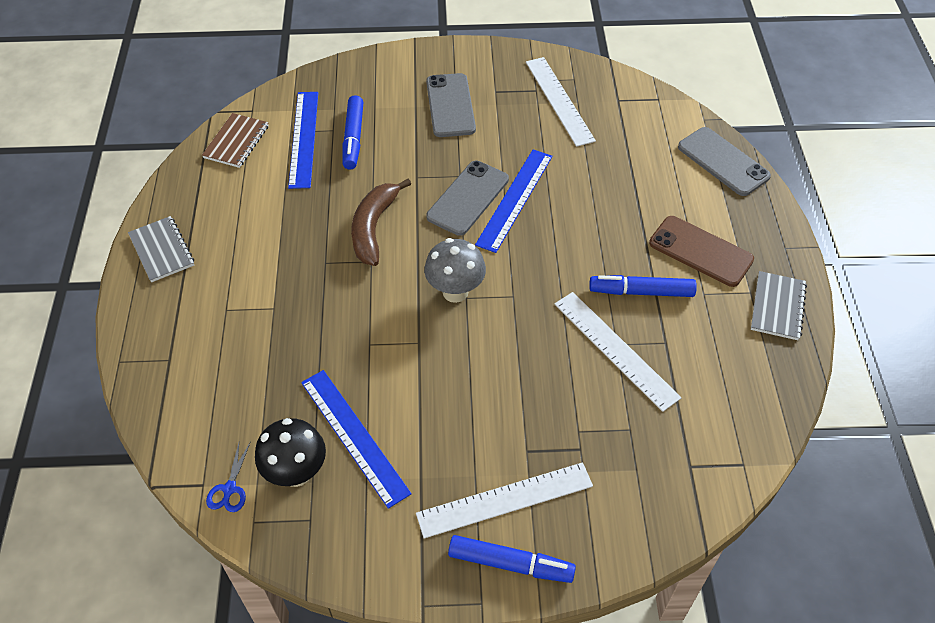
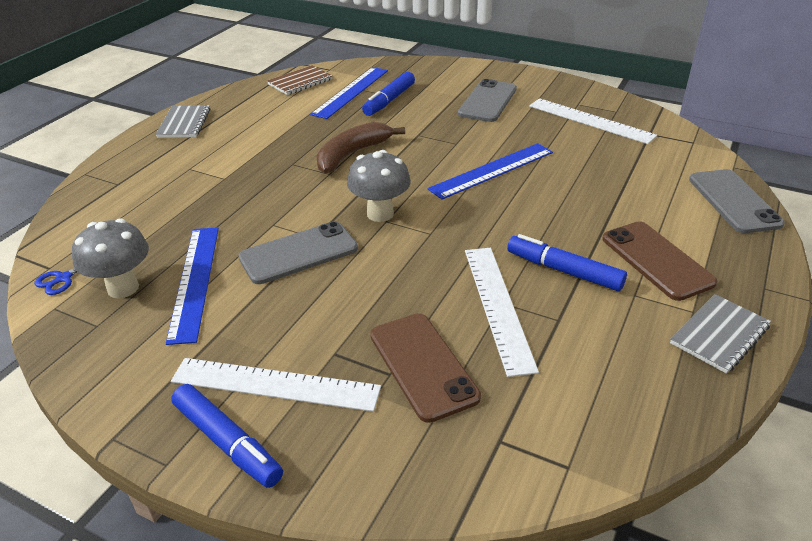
camera: 30 degrees right, 15 degrees down
black mushroom [255,418,326,487] -> grey mushroom [72,219,149,298]
grey phone [426,161,509,236] -> grey phone moved to [238,221,358,284]
white ruler [526,57,596,147] -> white ruler turned 60 degrees counterclockwise [529,98,657,144]
none -> brown phone [370,313,481,423]

